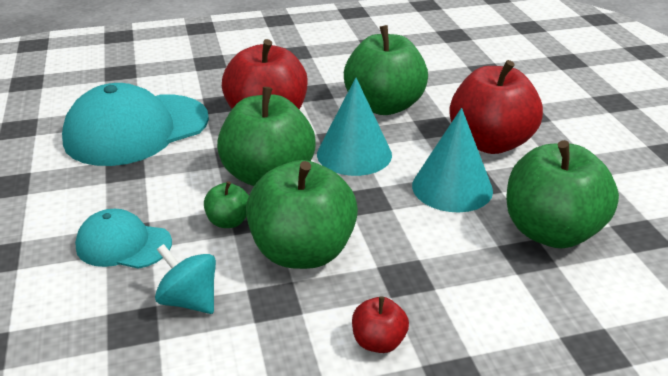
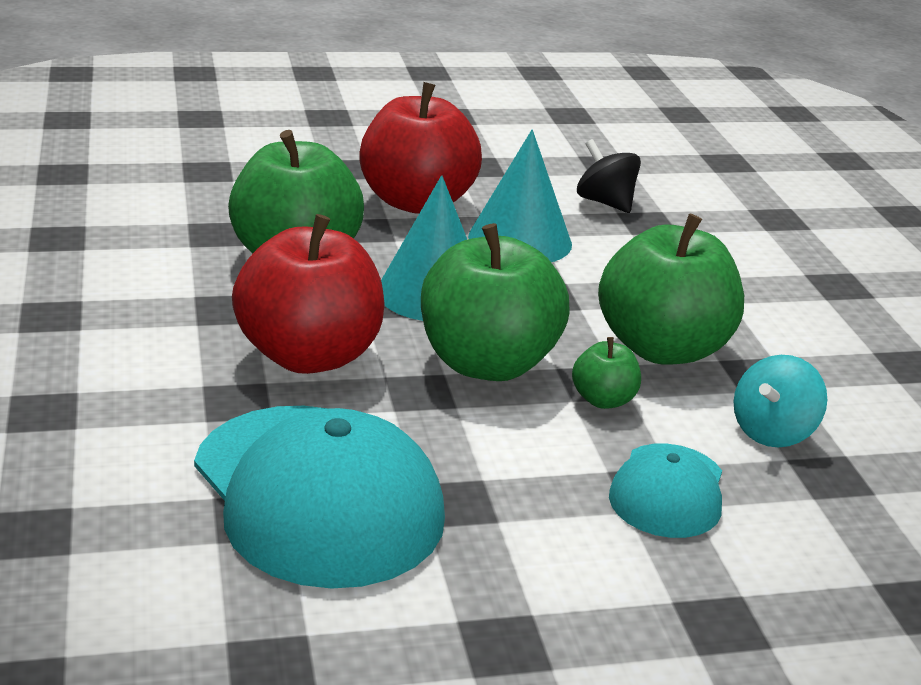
camera: 90 degrees left, 5 degrees down
red apple [352,296,409,353] -> none
green apple [506,140,619,248] -> black spinning top [577,139,641,213]

